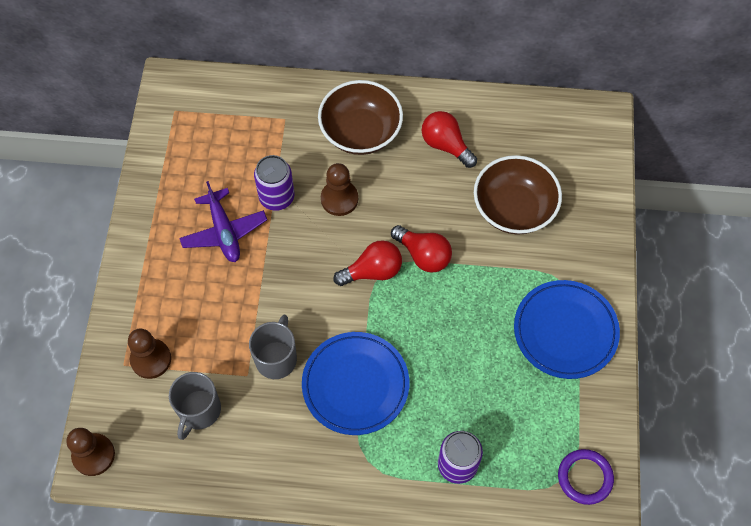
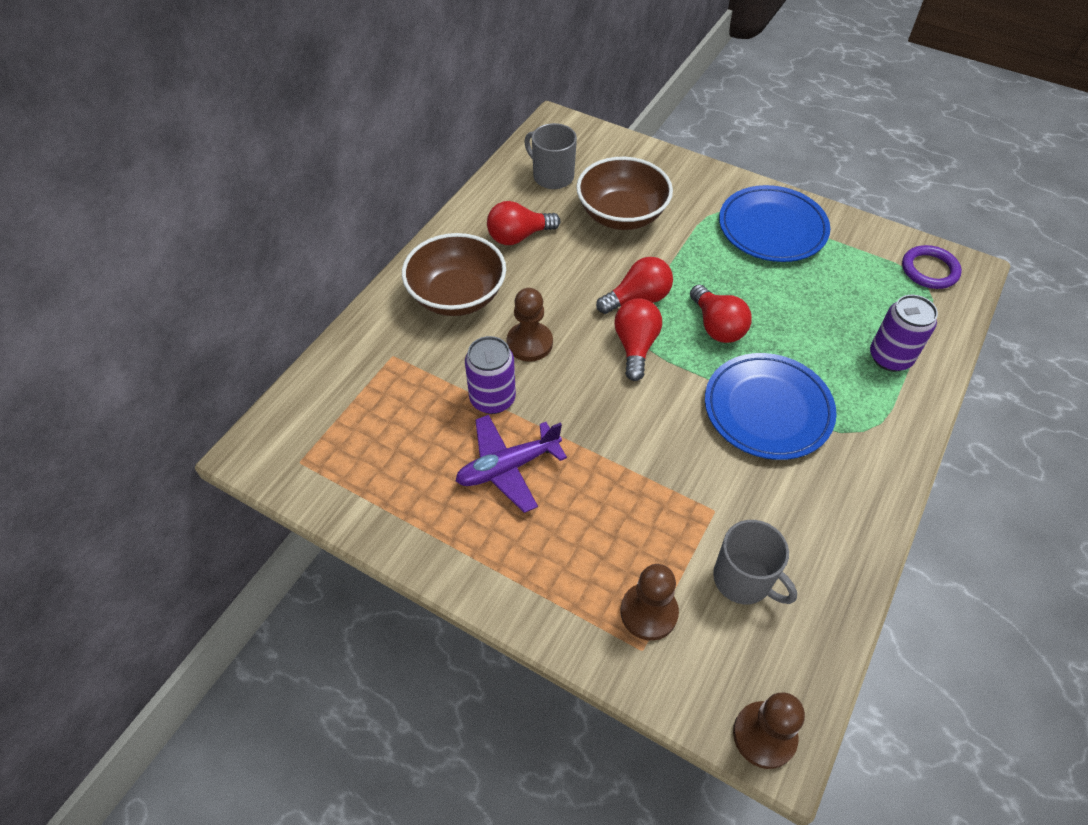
camera: 65 degrees left, 10 degrees down
purple plane [179,181,267,262] -> purple plane turned 150 degrees clockwise [456,415,567,513]
grey mug [249,314,297,379] -> grey mug moved to [524,123,577,189]
none -> red light bulb [690,284,752,343]

